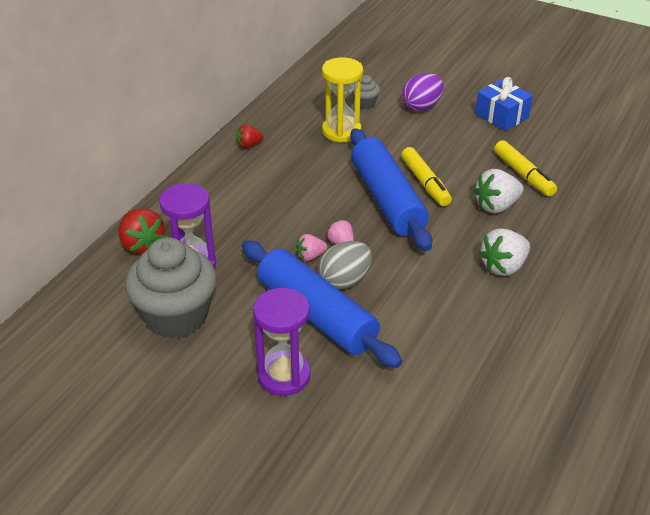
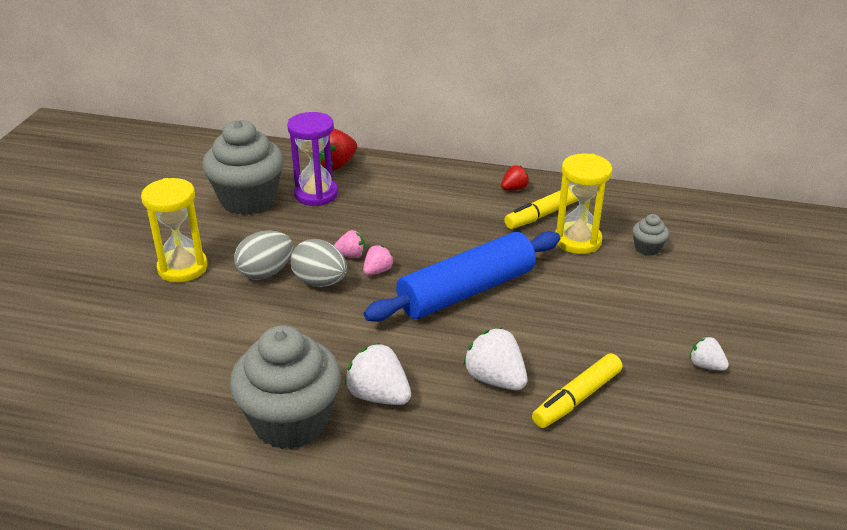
camera: 75 degrees right, 5 degrees down
red strawberry [237,125,264,148] -> red strawberry turned 90 degrees clockwise [501,165,529,190]
blue rolling pin [242,240,402,368] -> grey egg [234,230,293,280]
purple hourglass [253,288,311,396] -> yellow hourglass [141,178,207,282]
pink strawberry [296,234,327,261] -> pink strawberry turned 120 degrees clockwise [334,230,365,258]
yellow marker [401,147,452,206] -> yellow marker moved to [504,188,578,229]
purple egg [402,73,443,111] -> none
blue gift [475,77,533,131] -> white strawberry [690,336,729,371]
none -> grey cupcake [230,325,341,449]

